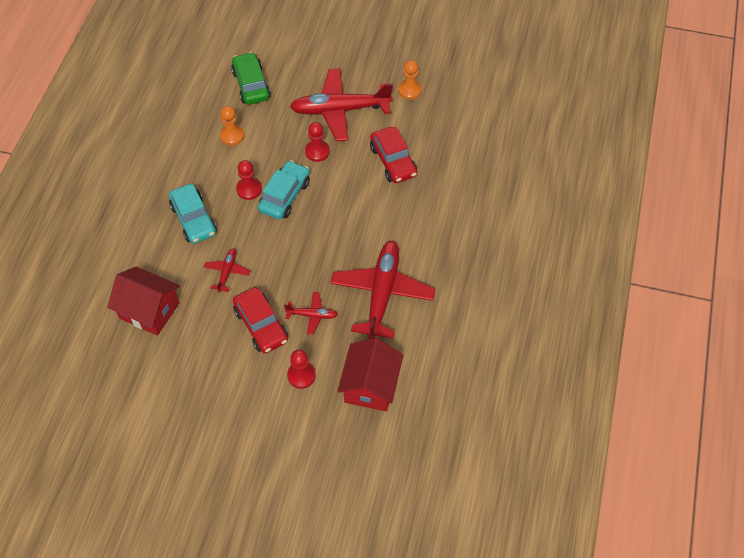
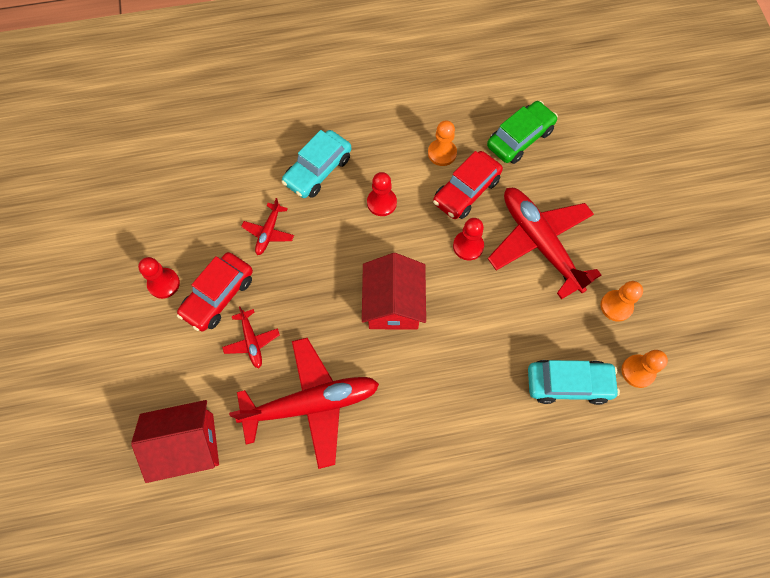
camera: 65 degrees right, 10 degrees up
red house [107,267,180,336] -> red house moved to [362,253,426,330]
red plane [204,248,250,293] -> red plane turned 120 degrees clockwise [241,198,294,255]
turquoise car [258,160,310,220] -> turquoise car moved to [528,360,620,405]
red pawn [287,349,316,389] -> red pawn moved to [138,257,180,299]
red car [370,127,417,183] -> red car moved to [433,151,503,219]
none -> orange pawn [621,350,668,388]

